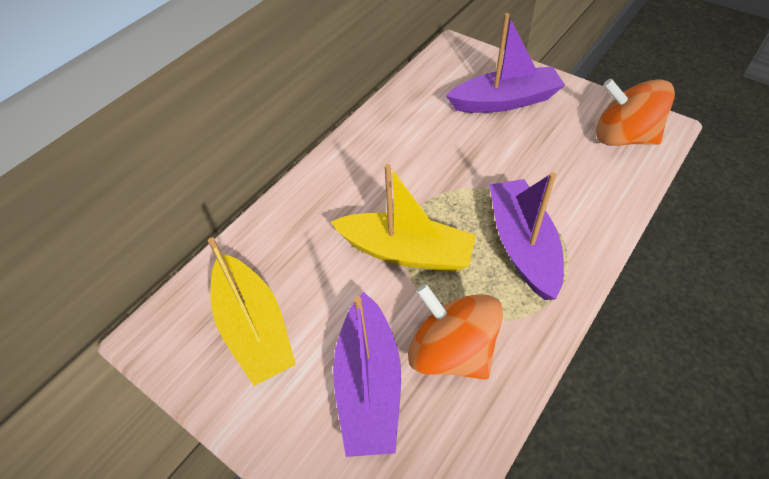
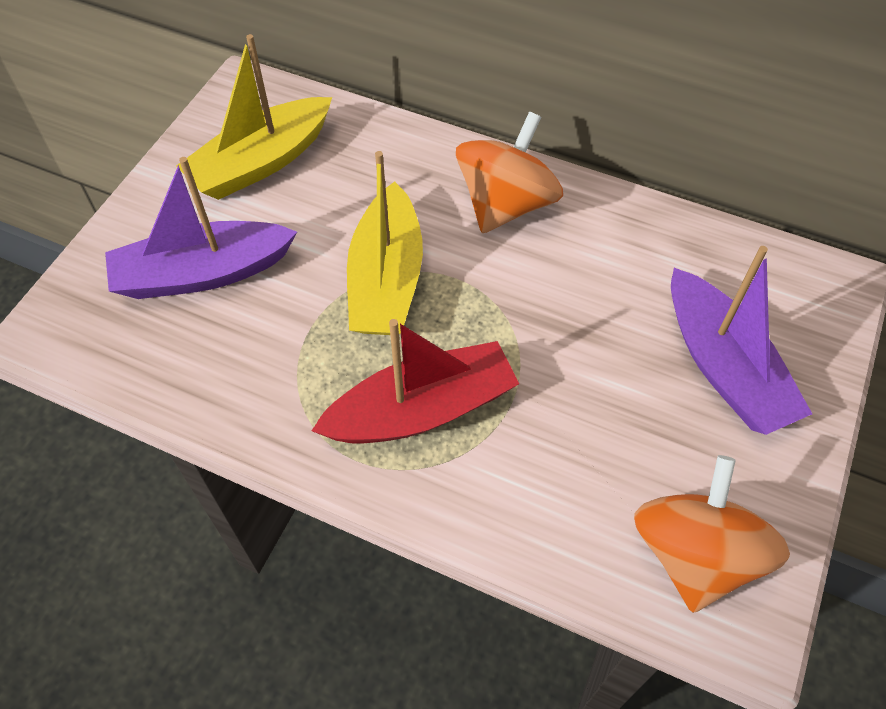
camera: 75 degrees right, 5 degrees up
orange spinning top [408,284,503,380] -> orange spinning top moved to [456,112,563,233]
purple boat [490,172,564,300] -> red boat [311,319,519,444]

